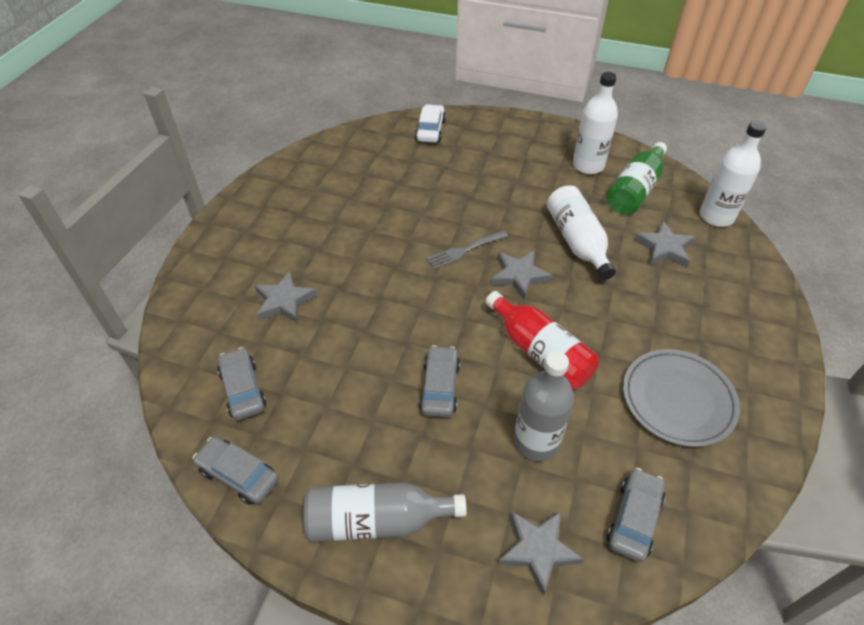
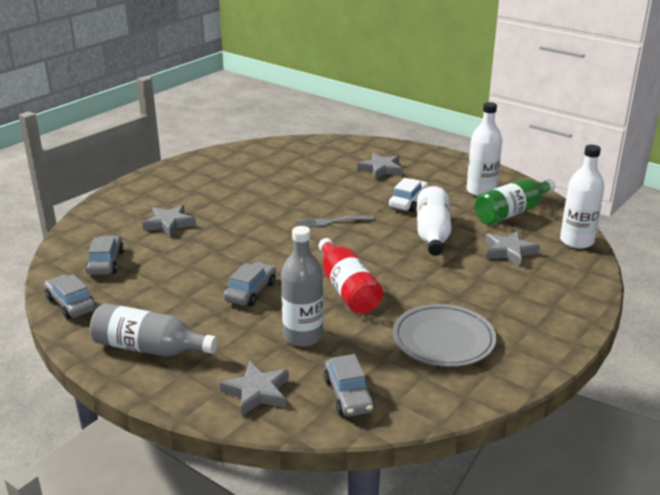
camera: 20 degrees right, 20 degrees down
white car [415,104,446,143] -> white car moved to [389,178,428,212]
grey star [491,250,553,301] -> grey star moved to [357,153,402,180]
grey car [607,468,665,562] -> grey car turned 120 degrees clockwise [324,354,375,417]

